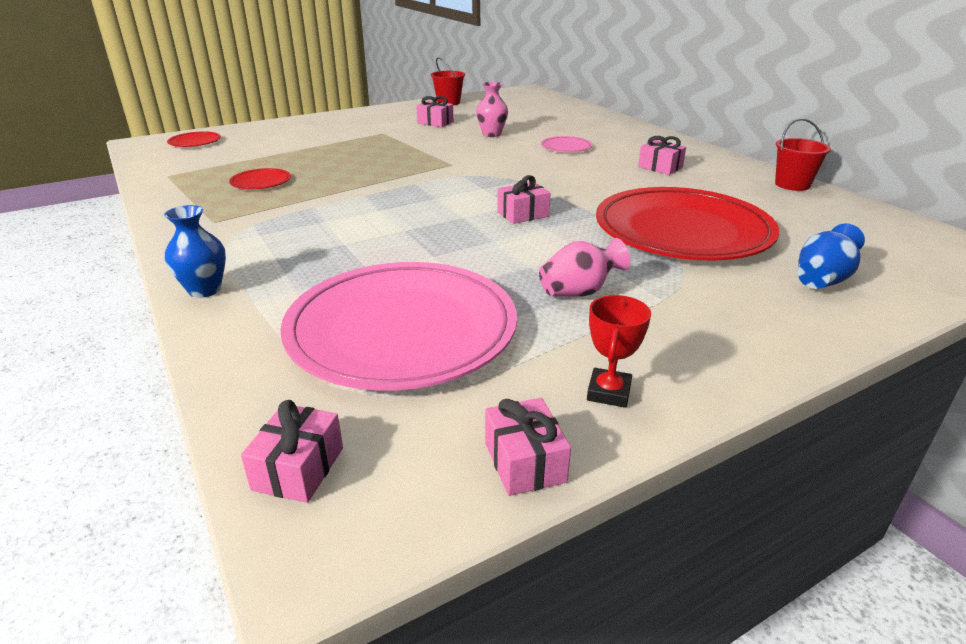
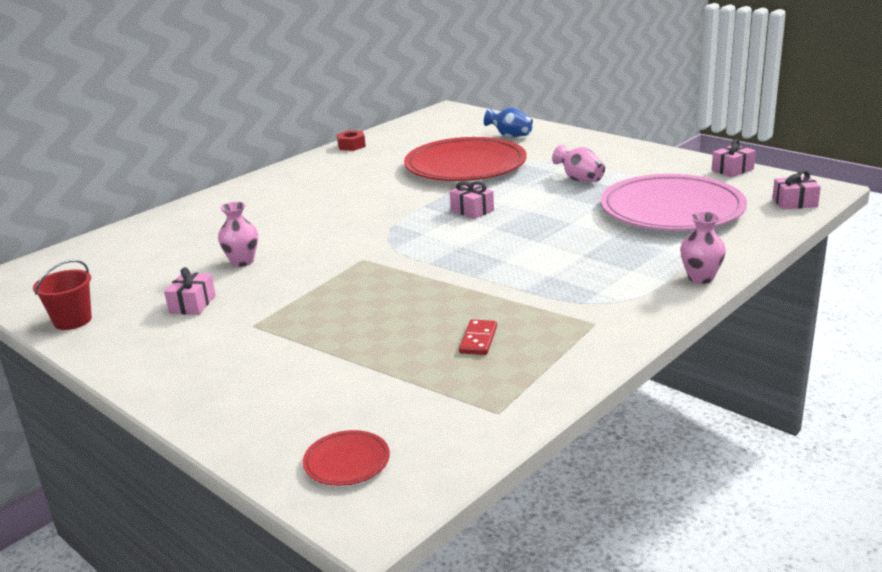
camera: 105 degrees left, 5 degrees down
blue vase [164,205,226,298] -> pink vase [680,212,726,284]
red plate [229,168,291,189] -> red domino [459,319,497,355]
pink plate [541,136,592,152] -> none
red trophy [587,295,651,408] -> none
pink gift [638,136,686,175] -> none
red bucket [775,118,831,191] -> red nut [337,130,366,151]

